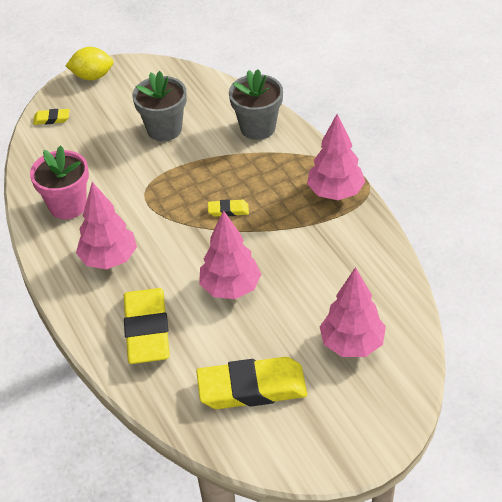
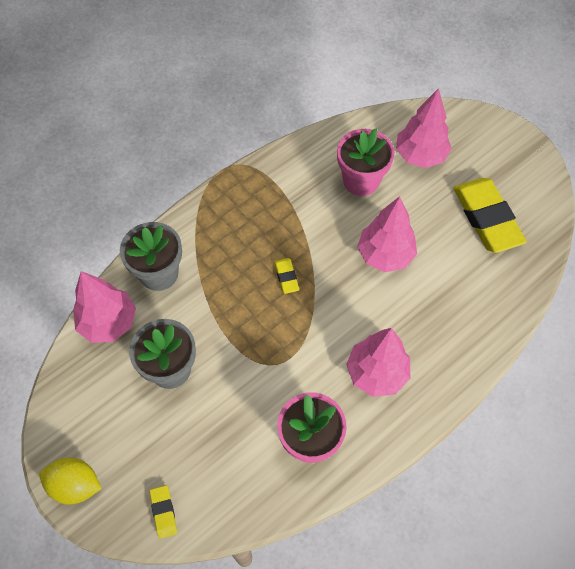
camera: 105 degrees left, 15 degrees up
yellow lemon [65,47,114,80] -> yellow lemon turned 60 degrees counterclockwise [39,458,102,504]
yellow eraser [124,288,170,364] -> none
pink tree [307,114,366,200] -> pink tree moved to [73,271,136,343]
none -> pink flower pot [337,129,395,196]

